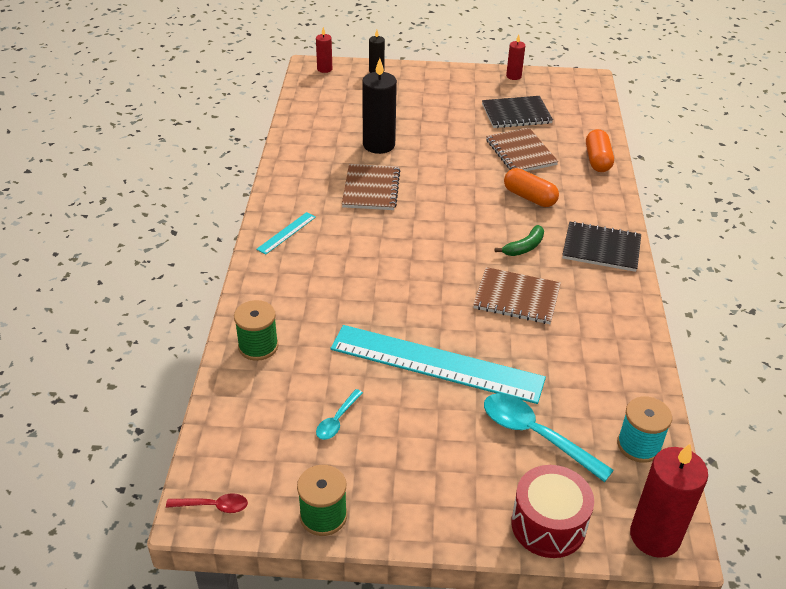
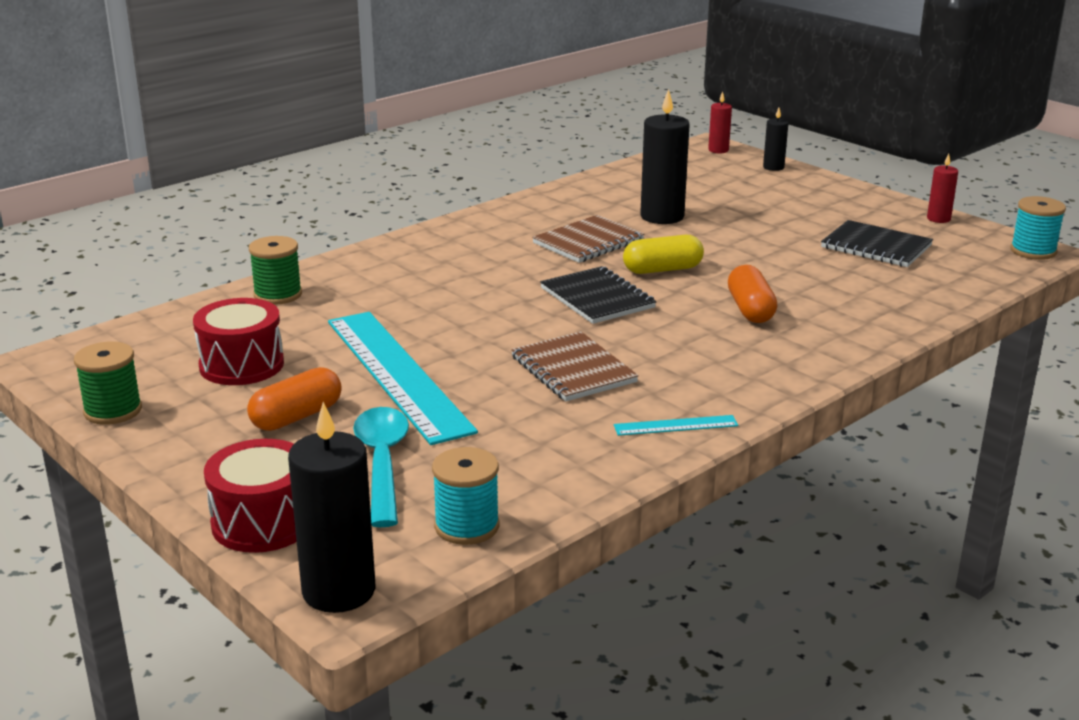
camera: 45 degrees right, 15 degrees down
red spoon [166,493,248,513] -> none
turquoise ruler [256,212,316,255] -> turquoise ruler moved to [614,415,738,436]
turquoise spoon [316,389,363,440] -> red drum [193,298,284,385]
brown notebook [486,128,558,171] -> none
green banana [495,225,544,256] -> none
black notebook [562,221,641,272] -> black notebook moved to [540,266,657,324]
orange capsule [586,129,614,172] -> orange capsule moved to [247,367,342,431]
red candle [630,444,708,558] -> black candle [288,402,375,613]
none -> yellow capsule [623,235,704,274]
none -> turquoise spool [1010,196,1066,260]

